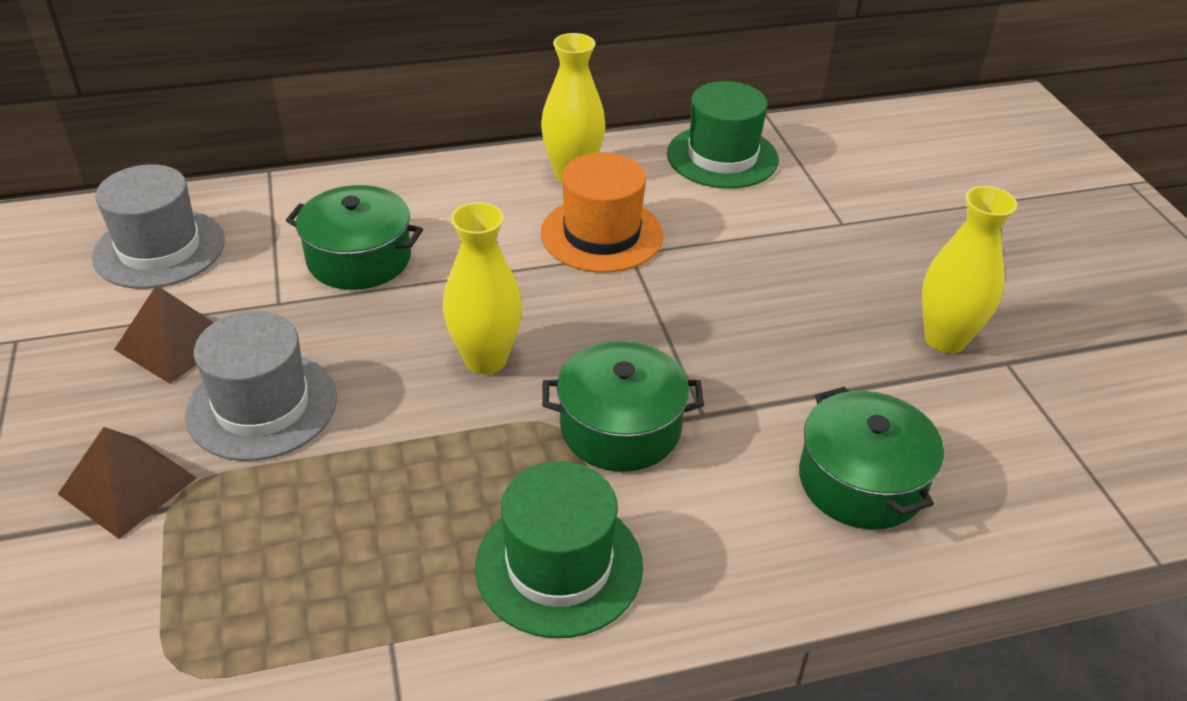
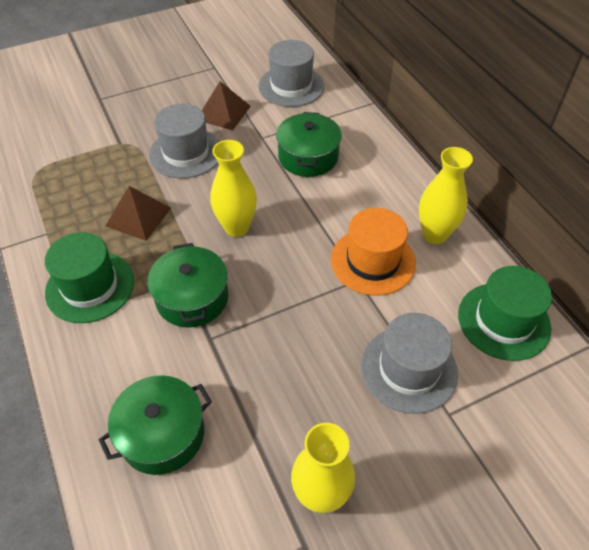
camera: 80 degrees right, 10 degrees up
brown pyramid [58,427,197,539] -> brown pyramid moved to [105,186,171,241]
none -> grey hat [361,313,458,414]

